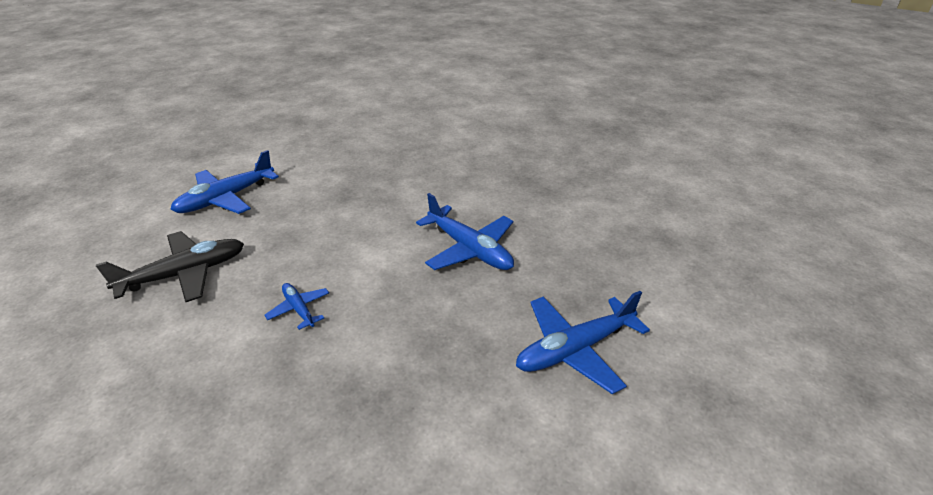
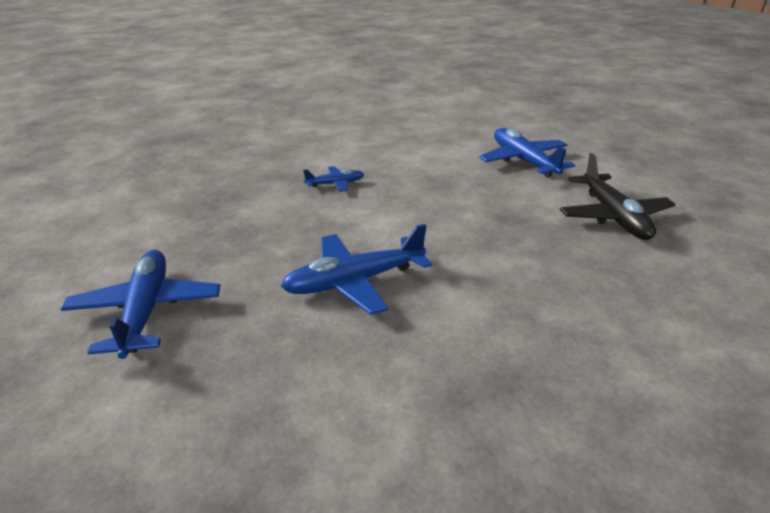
camera: 110 degrees right, 5 degrees down
black plane [96,231,244,302] -> black plane moved to [560,153,675,240]

